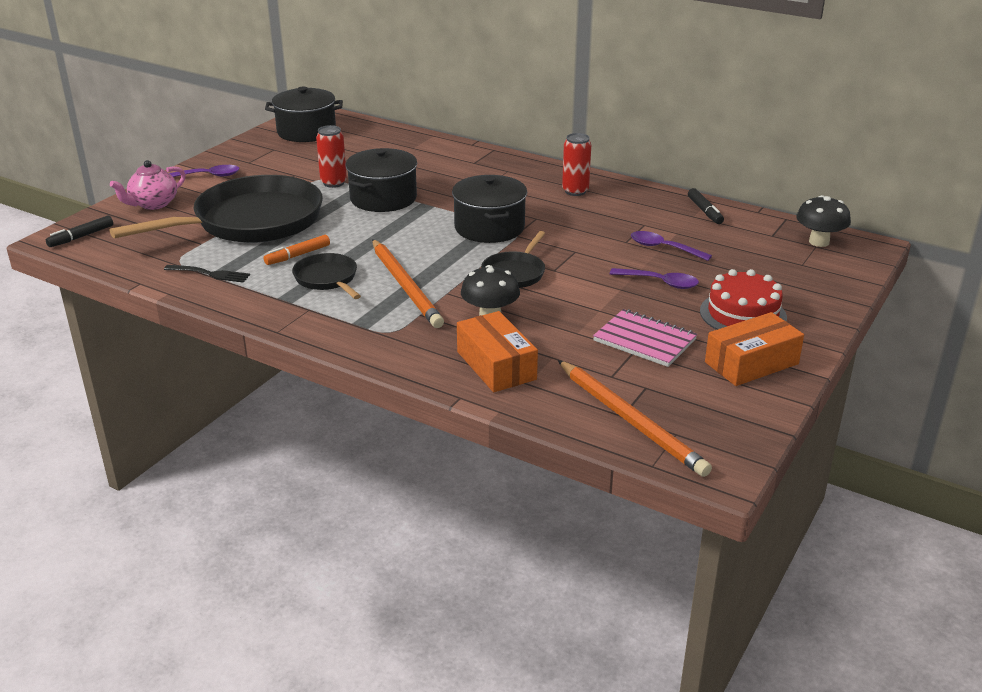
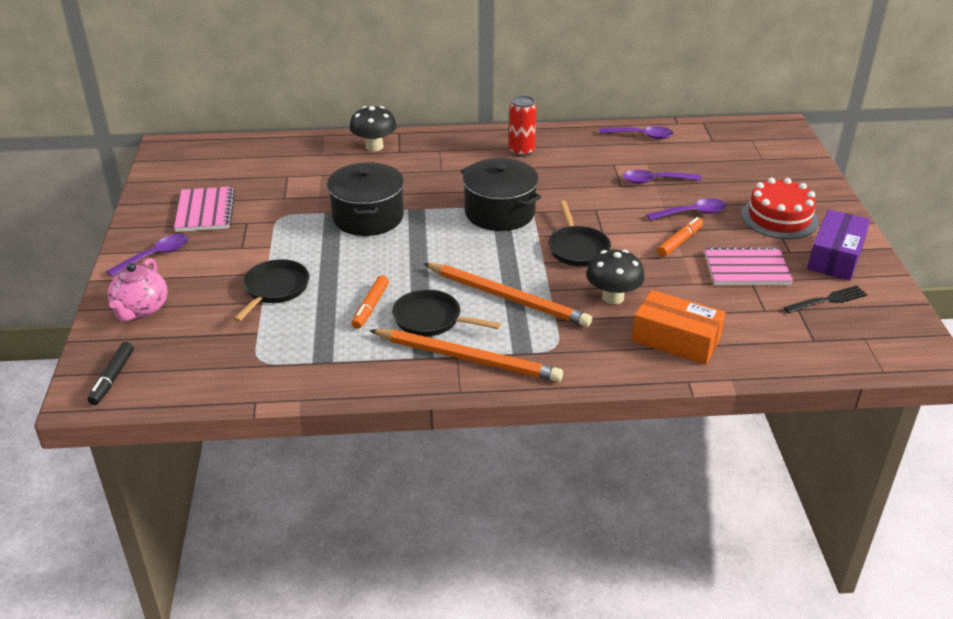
camera: 35 degrees left, 5 degrees up
black pan [110,175,323,243] -> black pan [234,259,309,322], size x0.46
black fork [164,265,250,283] -> black fork moved to [783,286,867,313]
black pot [265,86,343,142] -> none
red can [316,125,347,188] -> none
orange pencil [558,360,712,477] -> orange pencil moved to [369,329,563,382]
black marker [688,188,724,224] -> purple spoon [599,126,674,139]
orange box [705,312,804,386] -> purple box [807,209,870,281]
black mushroom [796,195,851,247] -> black mushroom moved to [350,106,397,151]
none -> pink notebook [174,186,235,232]
none -> orange marker [657,217,703,257]

